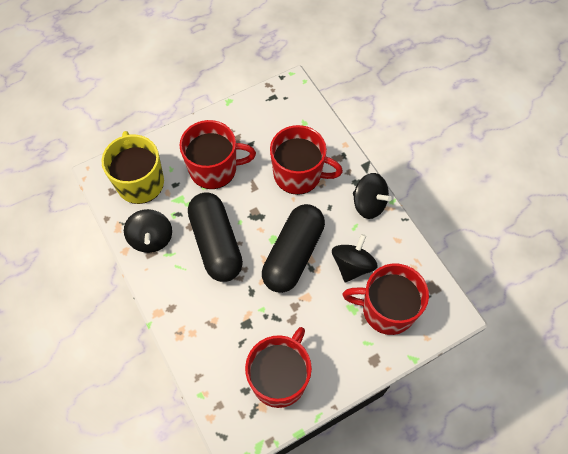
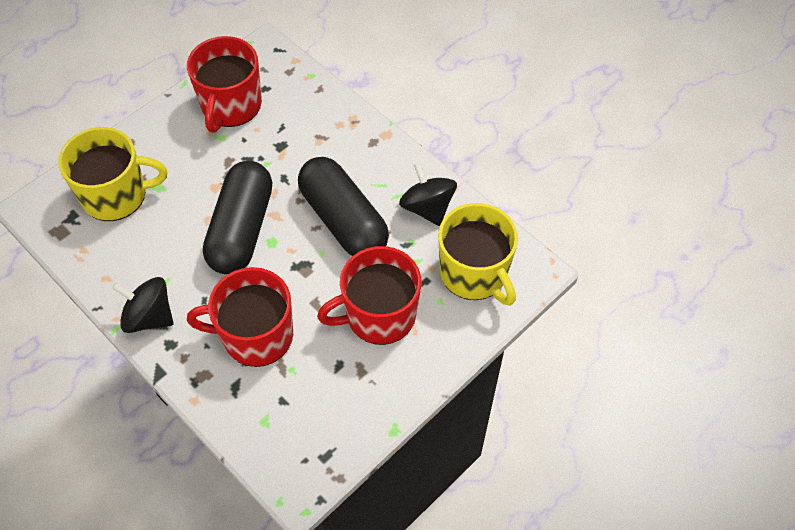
camera: 165 degrees right, 5 degrees down
black spinning top [332,234,377,282] -> none
red mug [343,263,429,335] -> yellow mug [58,127,167,221]

